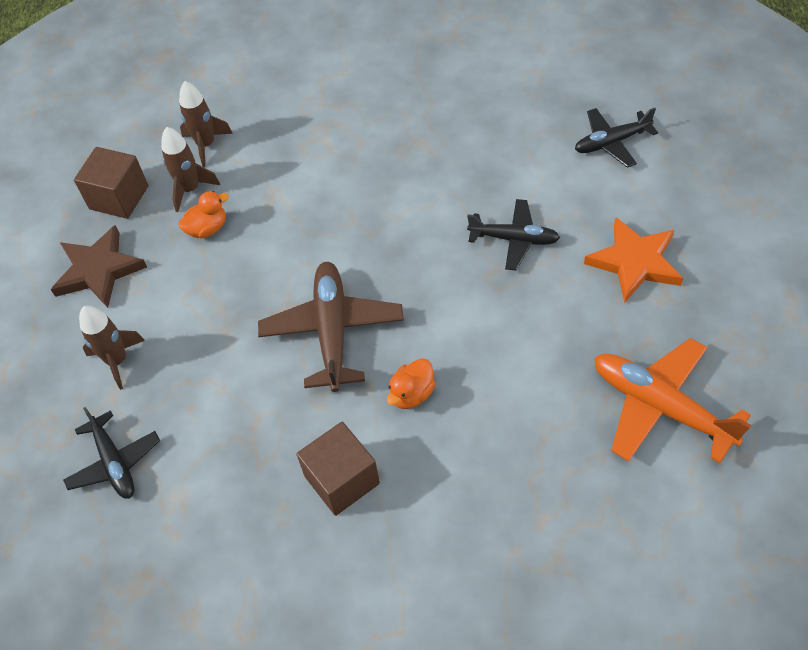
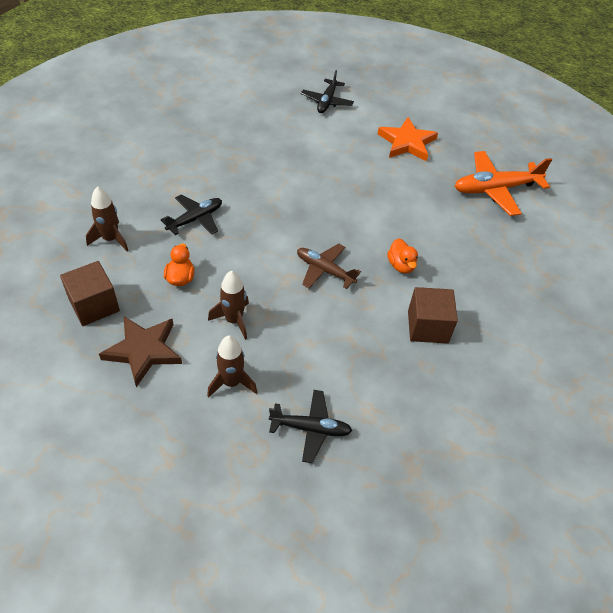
camera: 60 degrees left, 5 degrees down
brown rocket [161,127,220,212] -> brown rocket moved to [208,271,249,340]
brown plane [258,262,404,392] -> brown plane [297,243,361,289], size x0.64
black plane [467,199,560,271] -> black plane moved to [161,194,222,235]

